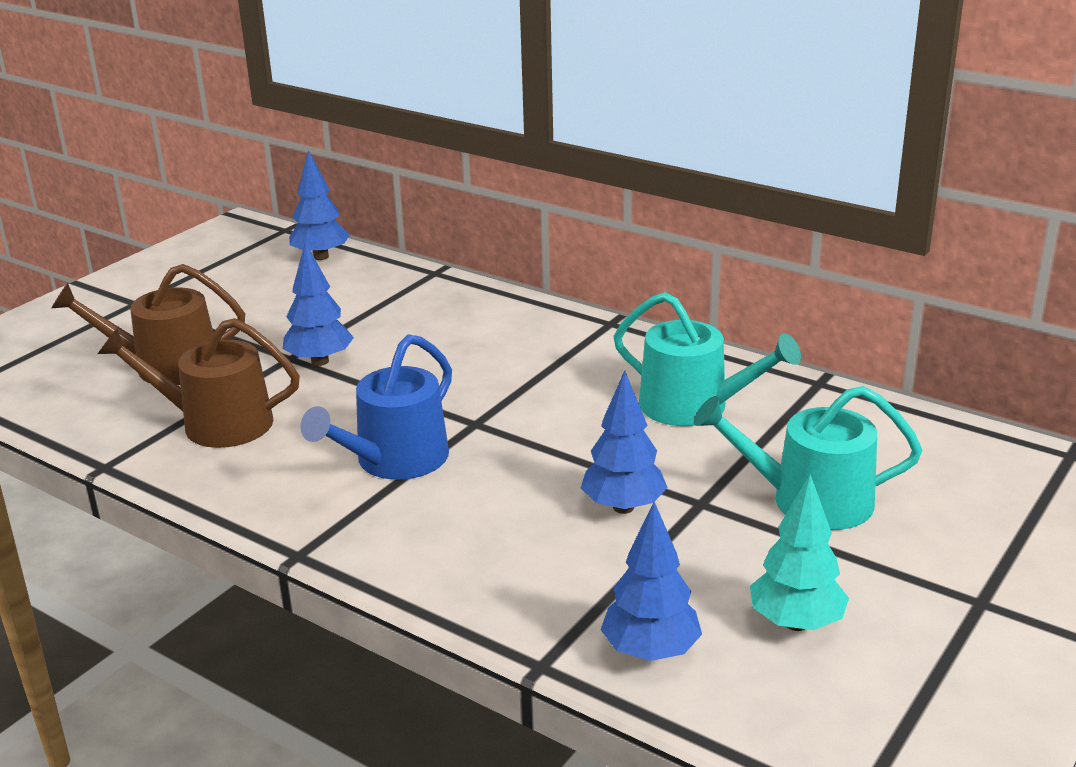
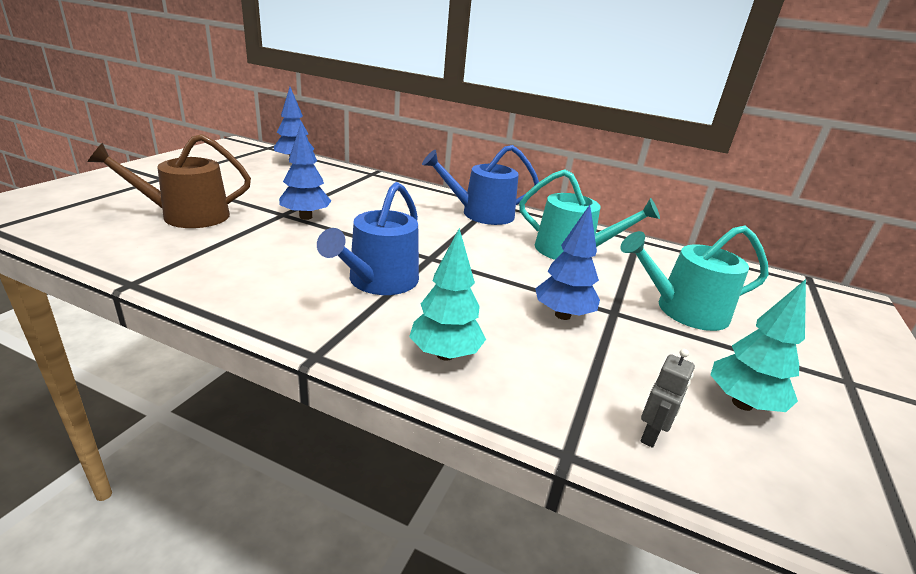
camera: 15 degrees left, 0 degrees up
brown watering can [98,318,300,448] -> none
blue tree [601,502,702,661] -> grey robot [641,349,695,448]
none -> turquoise tree [409,228,486,361]
none -> blue watering can [422,145,539,225]

